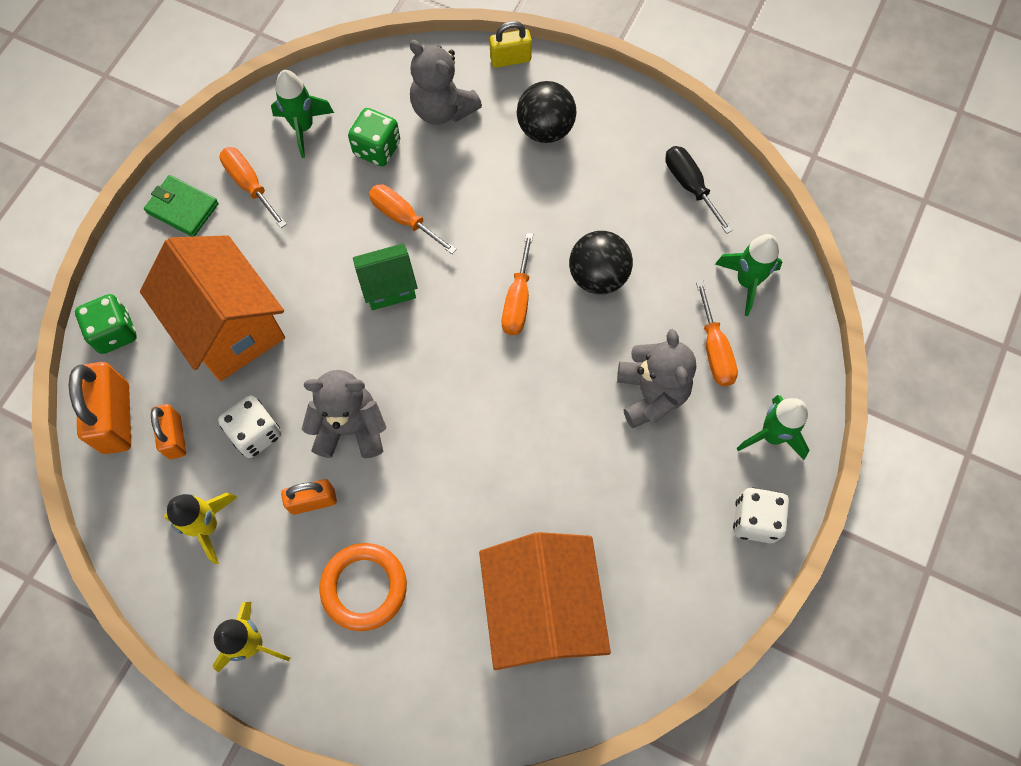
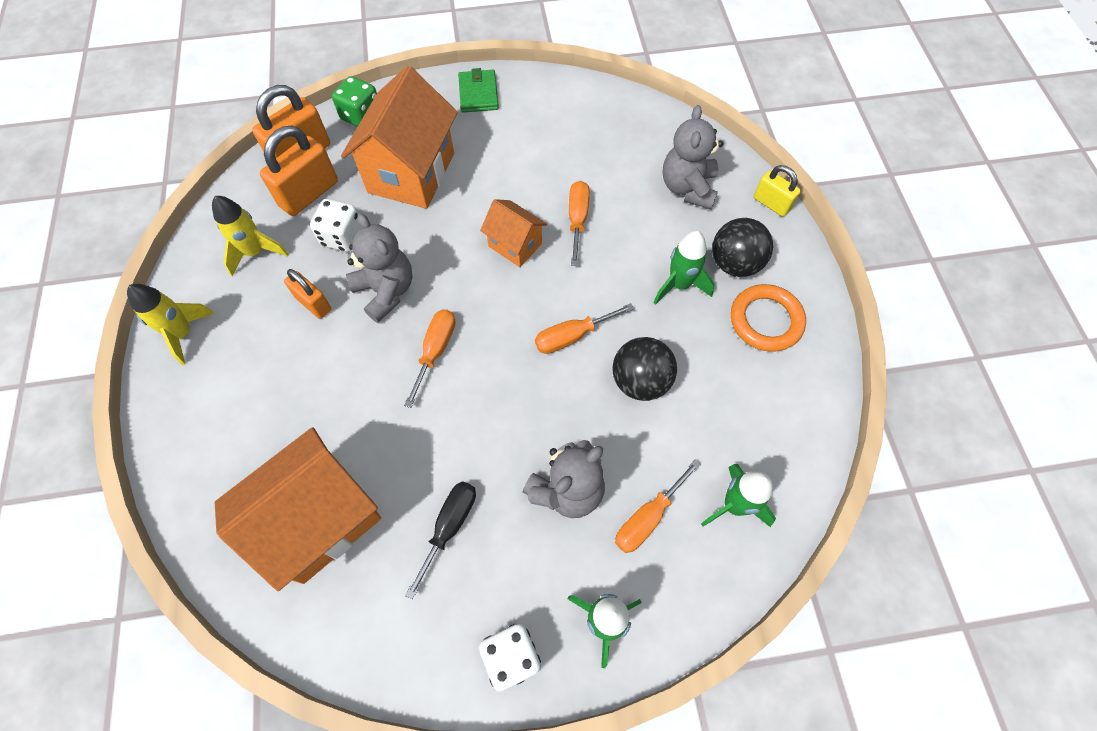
camera: 55 degrees right, 5 degrees down
orange padlock [151,404,186,459] -> orange padlock [260,126,338,216], size x1.66
orange screwdriver [219,147,287,228] -> orange screwdriver moved to [404,309,455,408]
green rocket [271,70,334,158] -> green rocket moved to [653,231,715,305]
orange ring [319,543,407,631] -> orange ring moved to [731,284,806,352]
green dice [348,108,400,167] -> none
green house [353,243,418,310] -> orange house [480,199,547,267]
black screwdriver [665,146,733,234] -> black screwdriver moved to [405,481,476,600]

